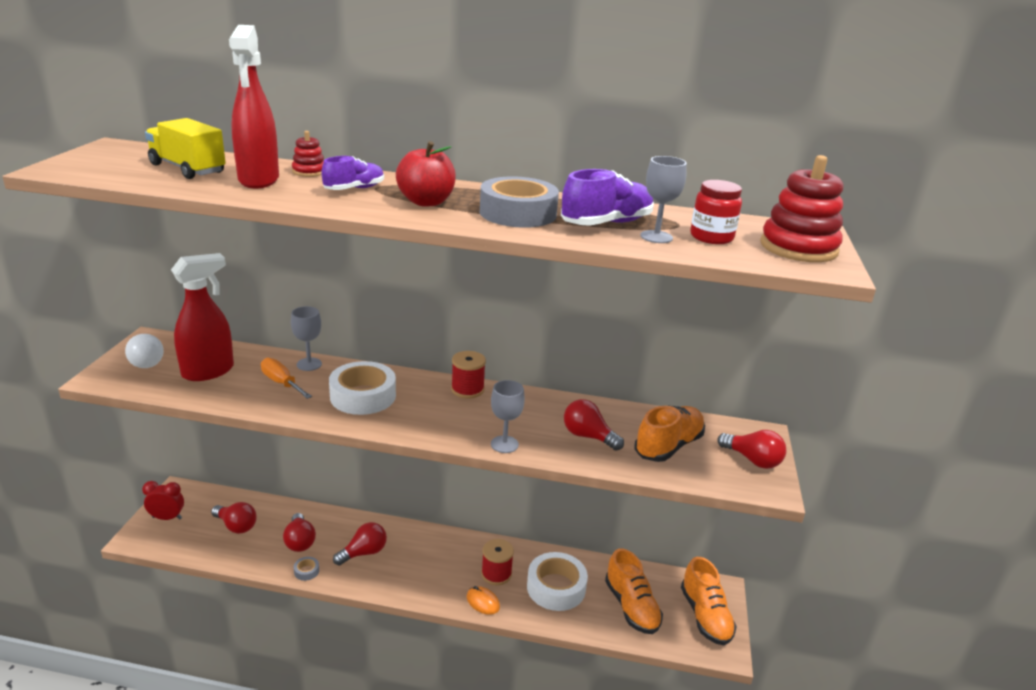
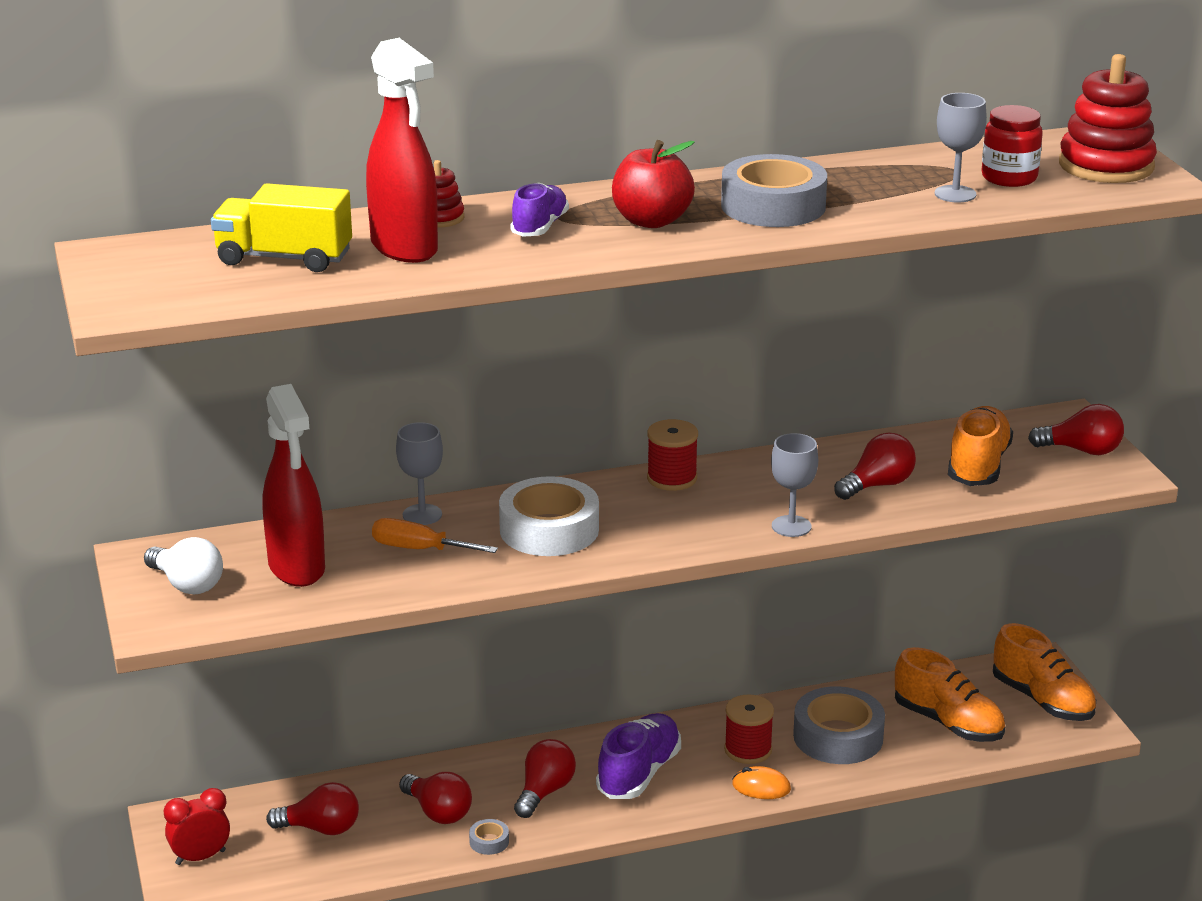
camera: 25 degrees left, 0 degrees up
red spray bottle [171,253,234,381] -> red spray bottle turned 135 degrees clockwise [262,384,325,587]
white tape [527,552,588,611] -> grey tape [793,686,885,764]
purple shoe [561,169,654,226] -> purple shoe moved to [596,713,681,799]
red light bulb [564,399,624,451] -> red light bulb turned 135 degrees clockwise [834,432,916,500]

